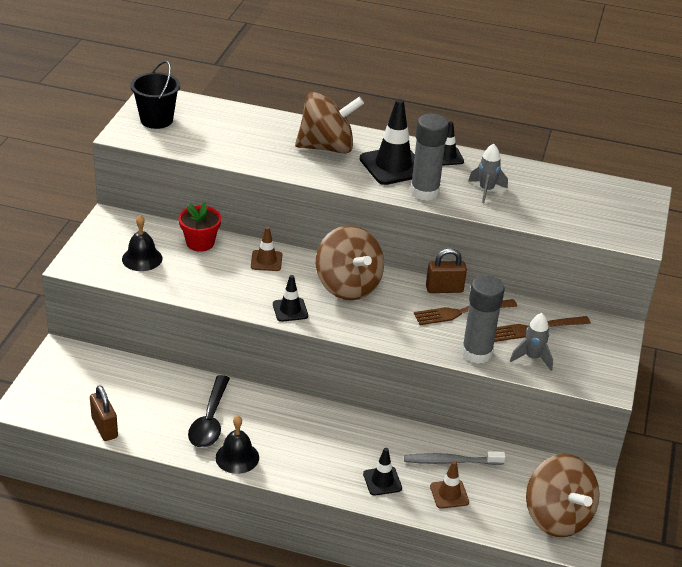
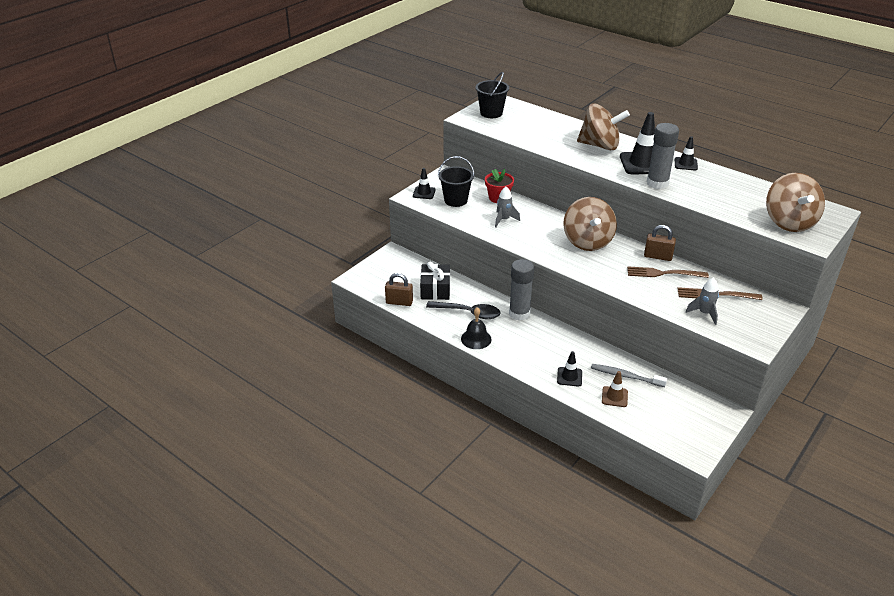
camera: 25 degrees right, 0 degrees up
brown padlock [90,385,118,441] -> brown padlock turned 75 degrees counterclockwise [385,273,413,306]
black bell [122,215,163,271] -> black bucket [438,156,475,207]
black spoon [188,375,230,448] -> black spoon turned 105 degrees counterclockwise [426,301,500,319]
brown traffic cone [251,227,282,271] -> none
black traffic cone [273,275,308,322] -> black traffic cone moved to [413,168,436,199]
grey glue stick [462,275,505,364] -> grey glue stick moved to [509,259,534,320]
grey rocket [468,143,508,203] -> grey rocket moved to [495,187,520,227]
brown spinning top [526,454,600,537] -> brown spinning top moved to [766,173,825,232]
none -> black gift [420,261,450,300]

